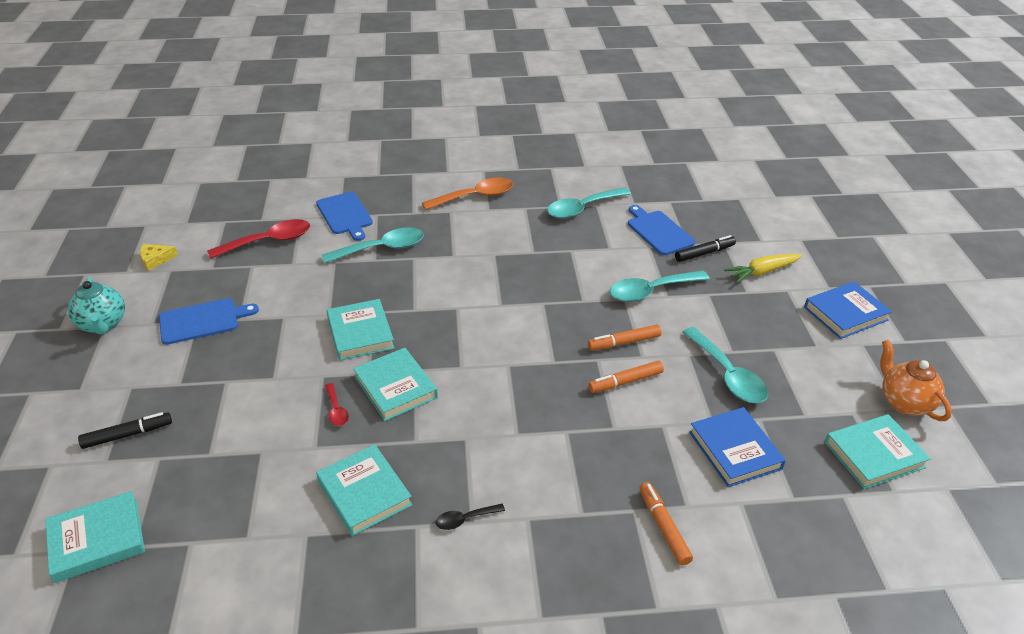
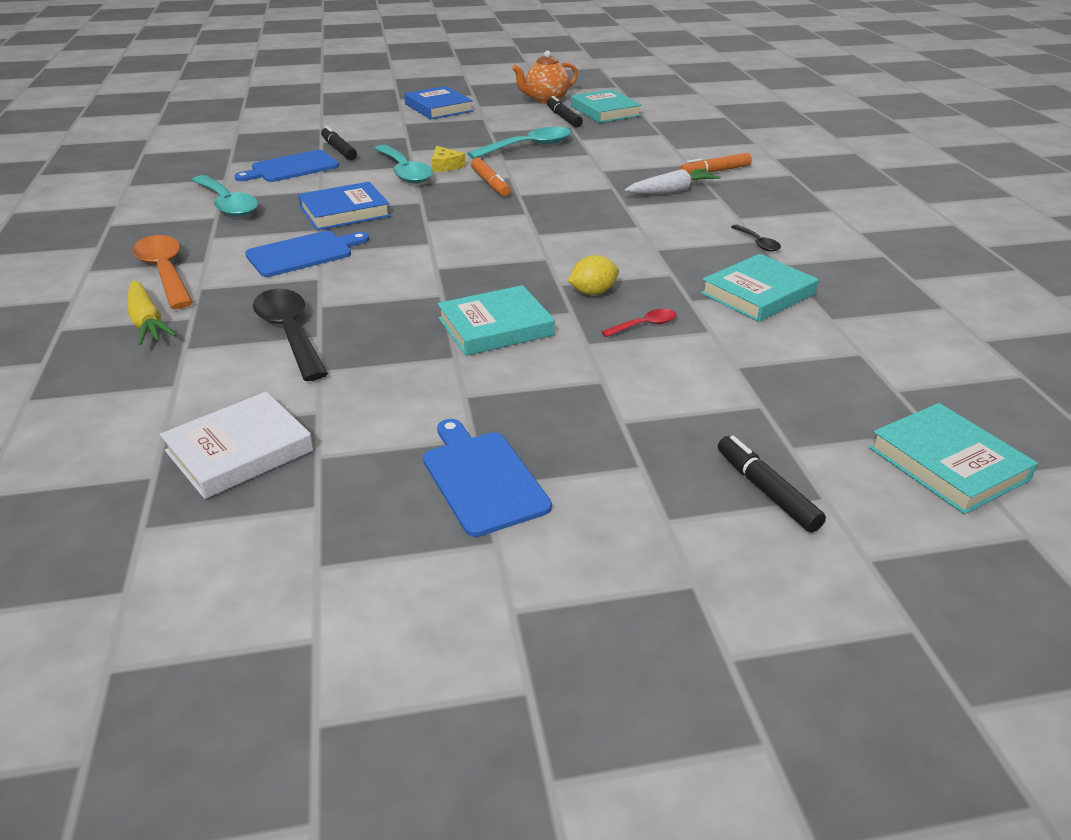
camera: 95 degrees left, 5 degrees down
turquoise teapot [68,277,125,335] -> none
yellow cheese [140,244,178,271] -> yellow cheese moved to [432,146,466,172]
red spoon [207,219,310,259] -> white book [160,392,314,499]
blue cutting board [316,192,373,241] -> blue cutting board moved to [245,231,369,277]
turquoise spoon [322,228,424,263] -> black spoon [253,289,328,381]
turquoise book [353,348,438,421] -> yellow lemon [568,255,619,295]
orange marker [588,361,664,393] -> none
blue book [689,407,786,487] -> blue book moved to [298,182,391,230]
yellow carrot [724,254,802,283] -> yellow carrot moved to [128,281,176,345]
none -> black marker [547,96,583,127]
none -> white carrot [625,169,721,194]

